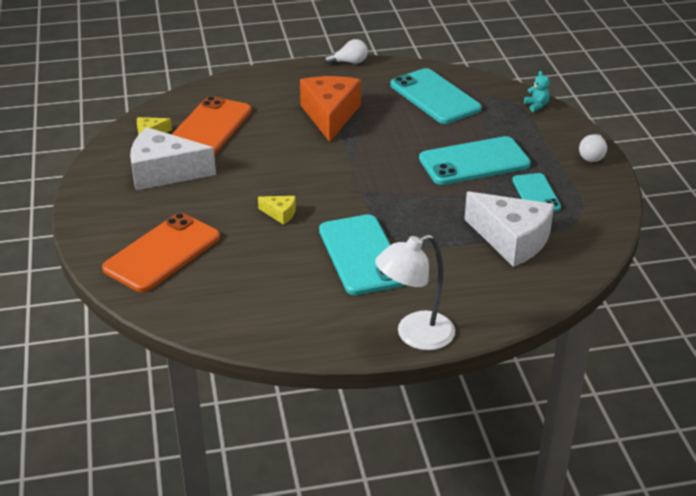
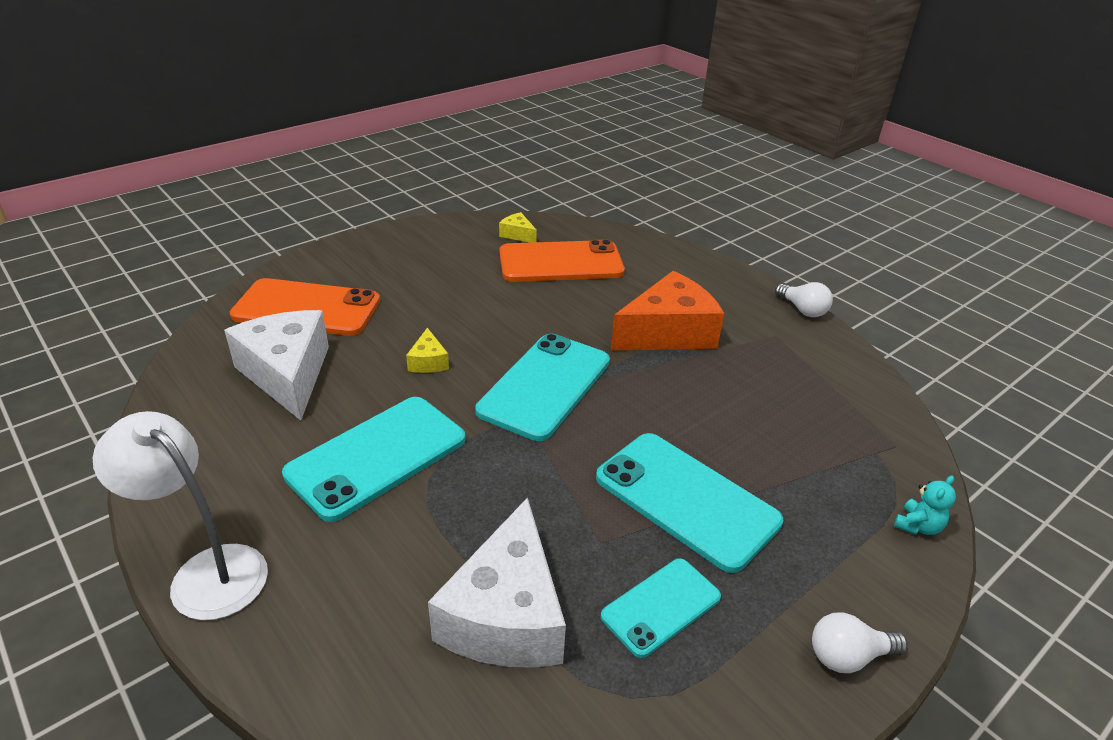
camera: 60 degrees right, 0 degrees up
white cheese [130,127,216,190] -> white cheese moved to [224,310,329,420]
turquoise phone [390,68,482,124] -> turquoise phone moved to [475,333,610,441]

